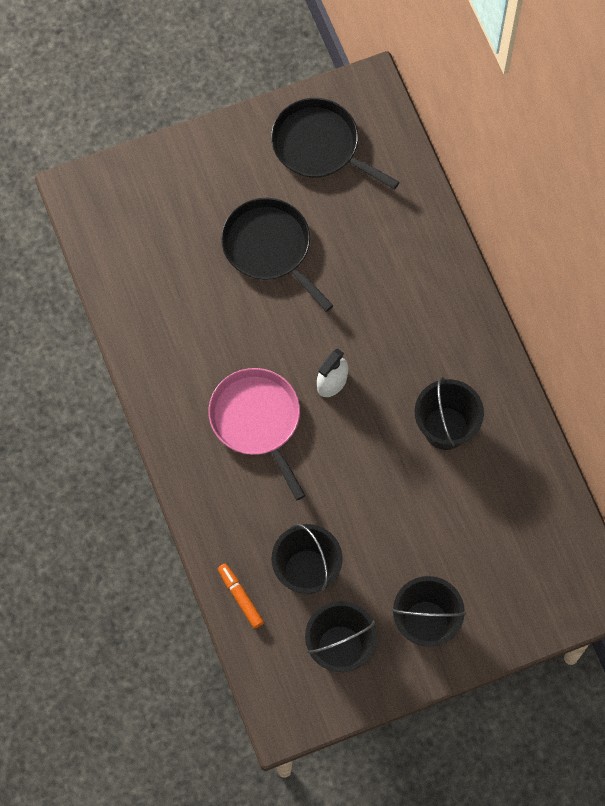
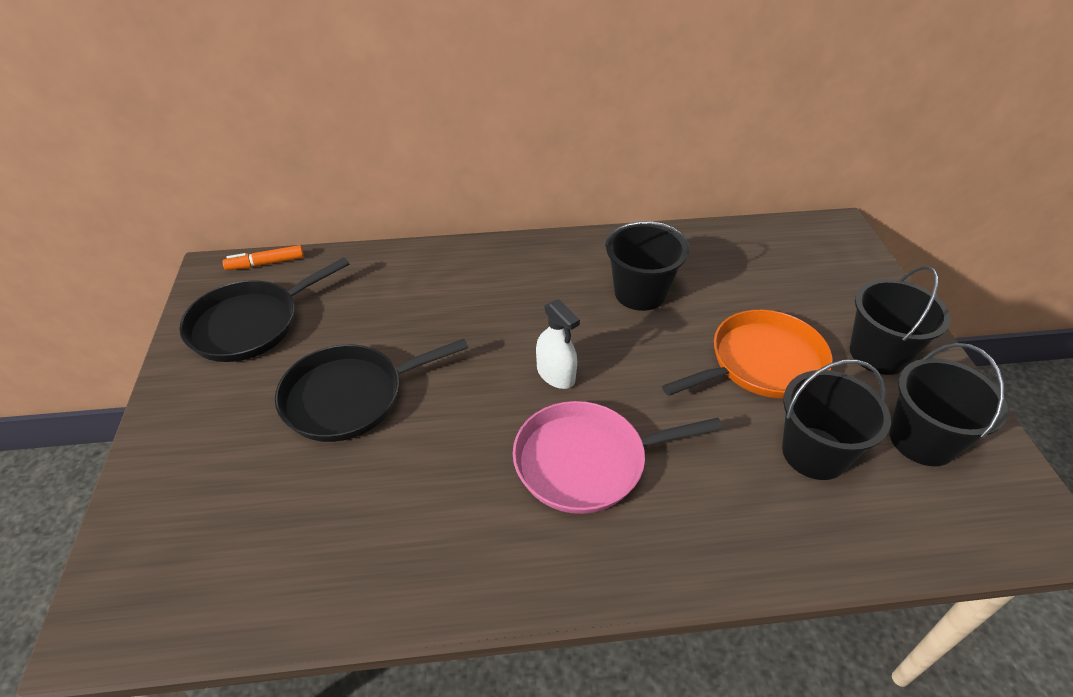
camera: 75 degrees left, 25 degrees down
orange marker [218,563,264,629] -> orange marker moved to [223,245,304,270]
none -> orange pan [662,310,832,398]

